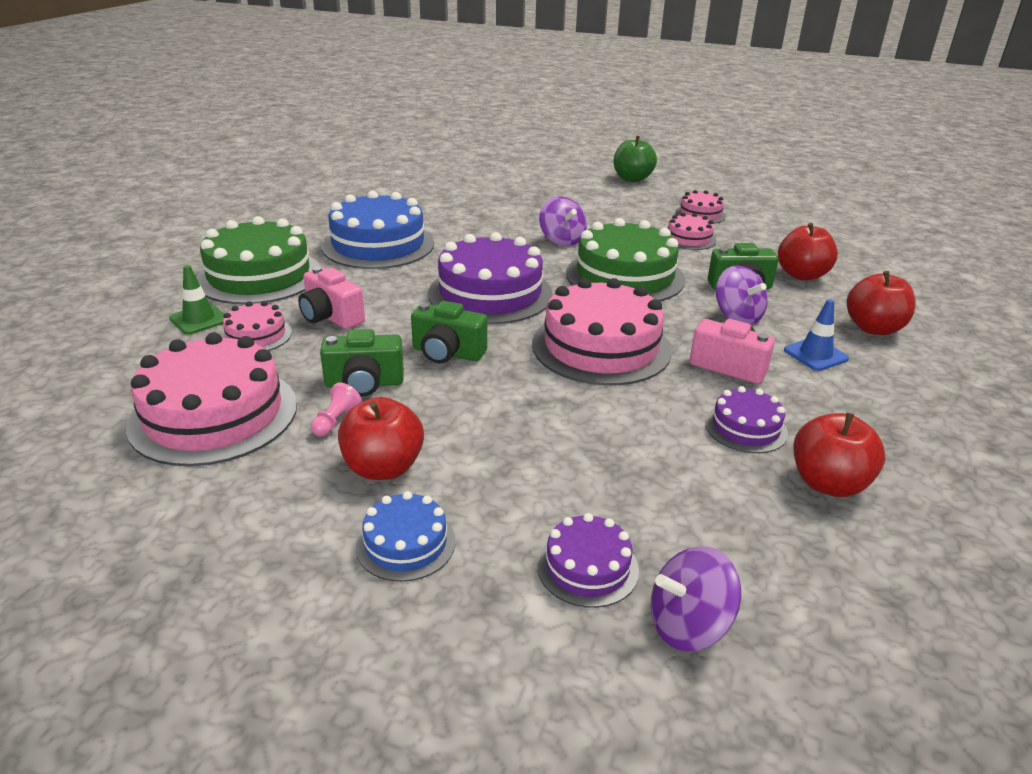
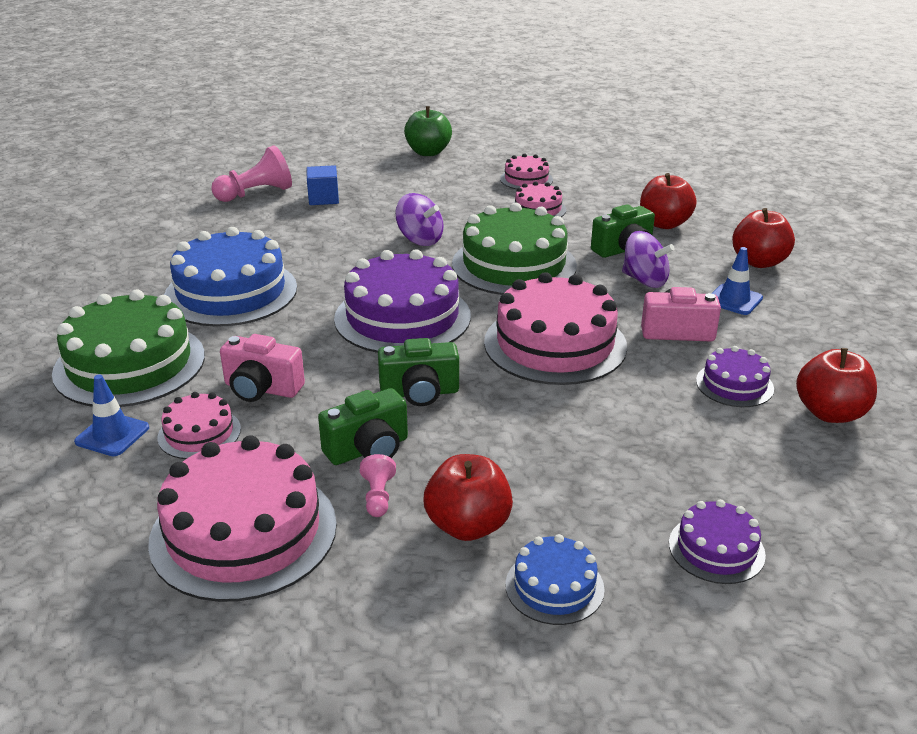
camera: 25 degrees left, 0 degrees up
green traffic cone [169,265,224,335] -> blue traffic cone [74,374,149,456]
purple spinning top [650,546,741,652] -> none
none -> pink pawn [211,145,292,202]
none -> blue cube [307,165,339,205]

